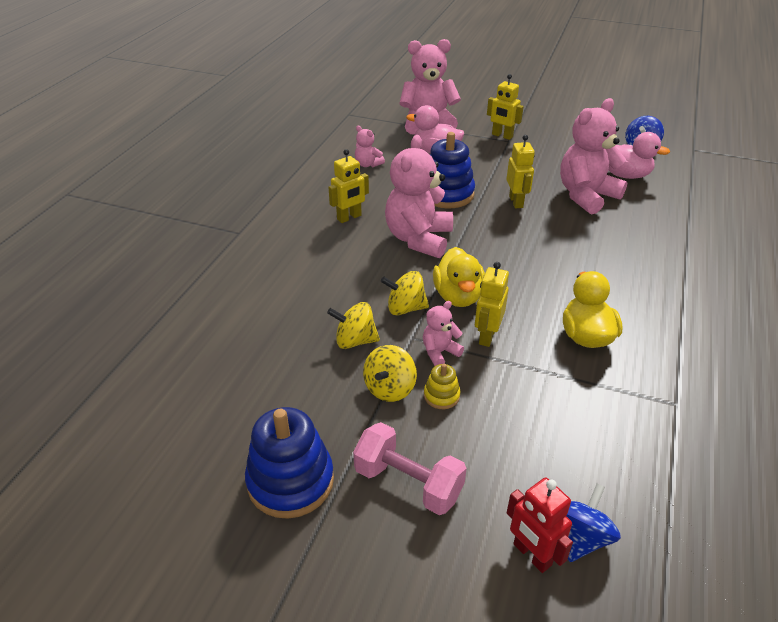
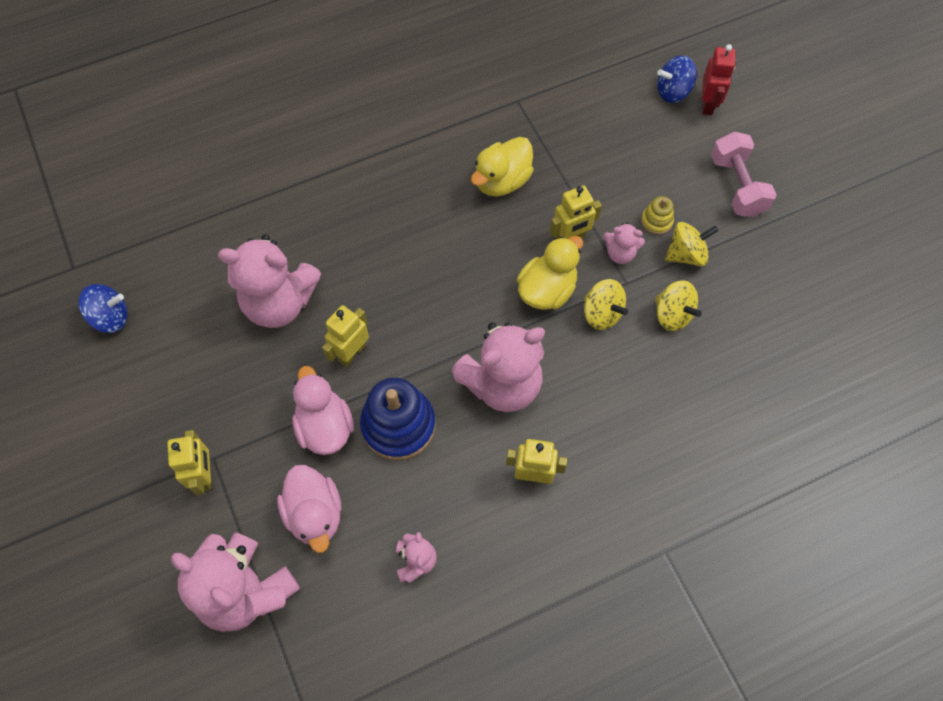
camera: 135 degrees left, 25 degrees up
blue stacking toy [245,407,334,519] -> none
pink duck [609,132,670,179] -> pink duck moved to [292,366,354,455]

